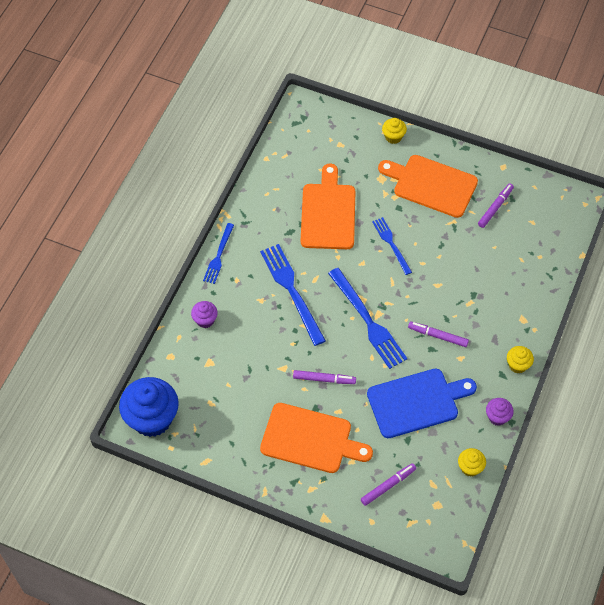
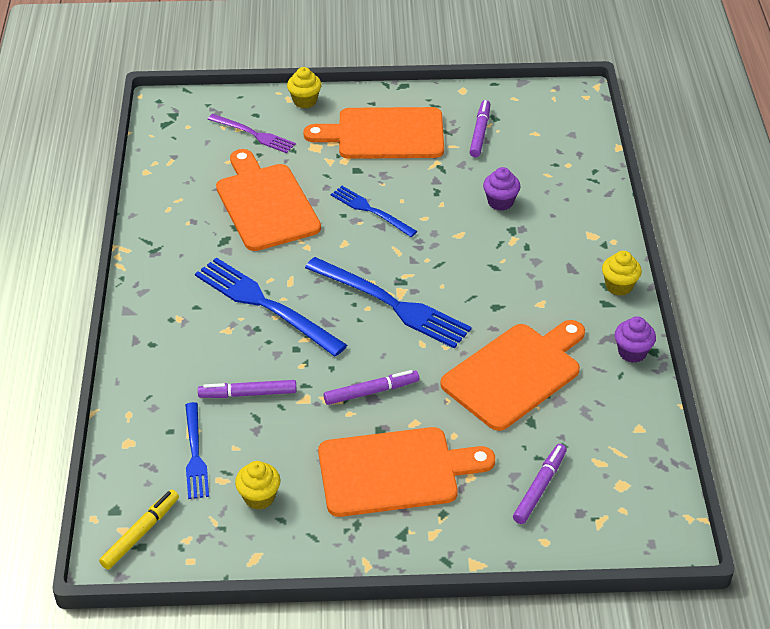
camera: 25 degrees left, 15 degrees down
blue cupcake [119,377,179,437] -> yellow marker [99,490,179,570]
purple cupcake [191,301,218,328] -> purple cupcake moved to [483,167,521,211]
blue fork [203,223,234,284] -> blue fork moved to [185,402,209,499]
blue cutting board [367,369,477,438] -> orange cutting board [440,320,585,431]
purple marker [408,322,469,347] -> purple marker moved to [198,380,297,398]
yellow cupcake [458,448,486,477] -> yellow cupcake moved to [235,461,281,510]
none -> purple fork [207,114,296,153]

